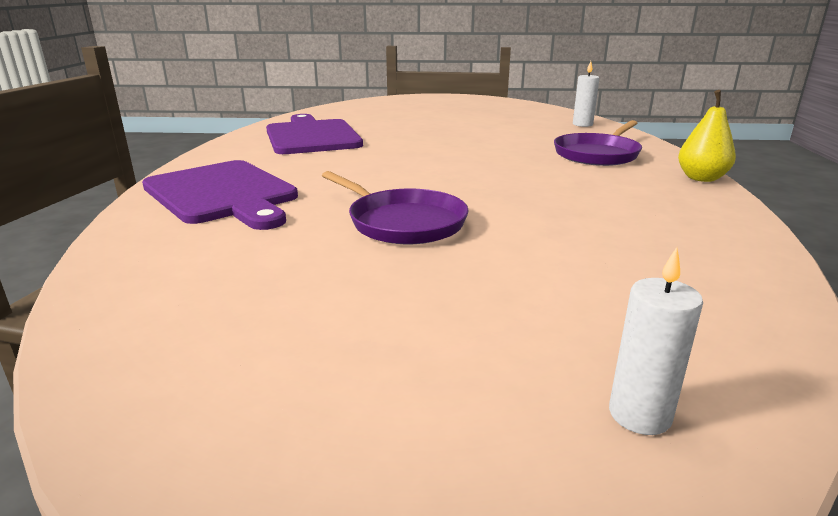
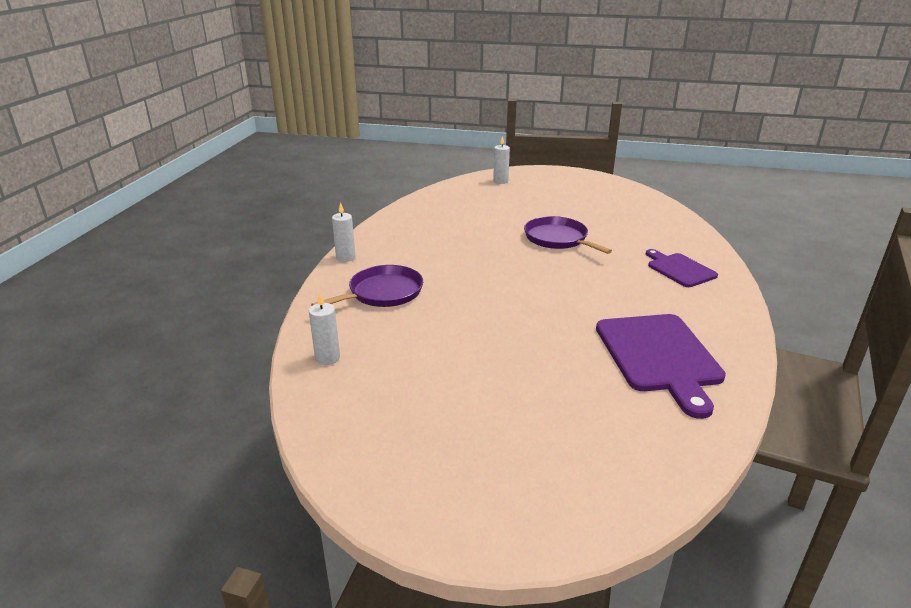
camera: 170 degrees left, 5 degrees up
purple cutting board [142,160,298,230] -> purple cutting board [646,249,718,287], size x0.59
yellow pear [678,90,736,182] -> white candle [332,202,355,262]

